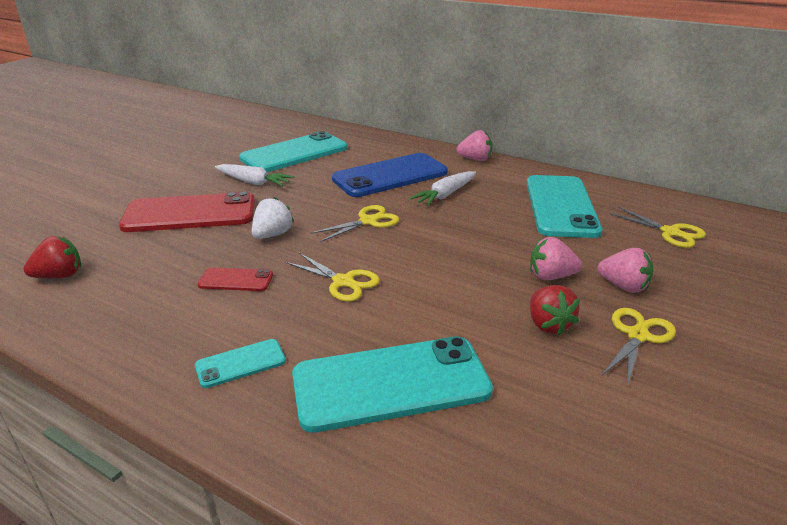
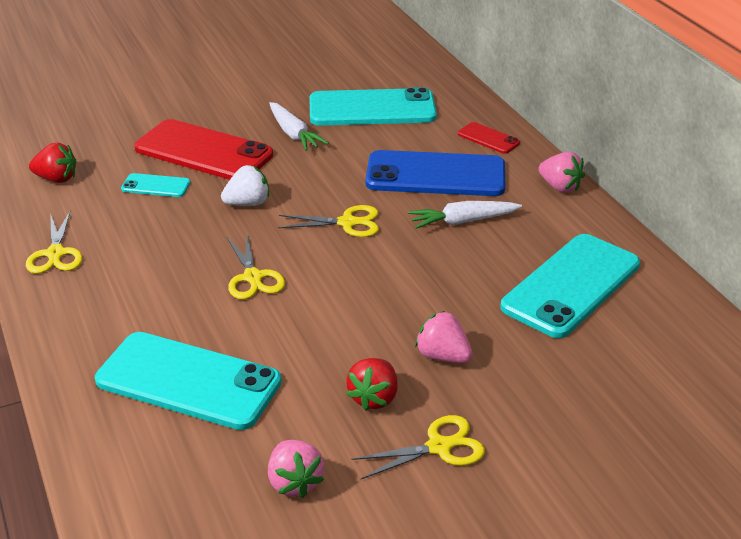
camera: 35 degrees right, 5 degrees up
turquoise phone [195,339,286,388] -> turquoise phone moved to [121,173,190,197]
red phone [198,267,273,291] -> red phone moved to [458,122,520,154]
pink strawberry [597,248,653,293] -> pink strawberry moved to [268,440,324,498]
yellow scissors [609,207,706,248] -> yellow scissors moved to [26,211,83,274]

